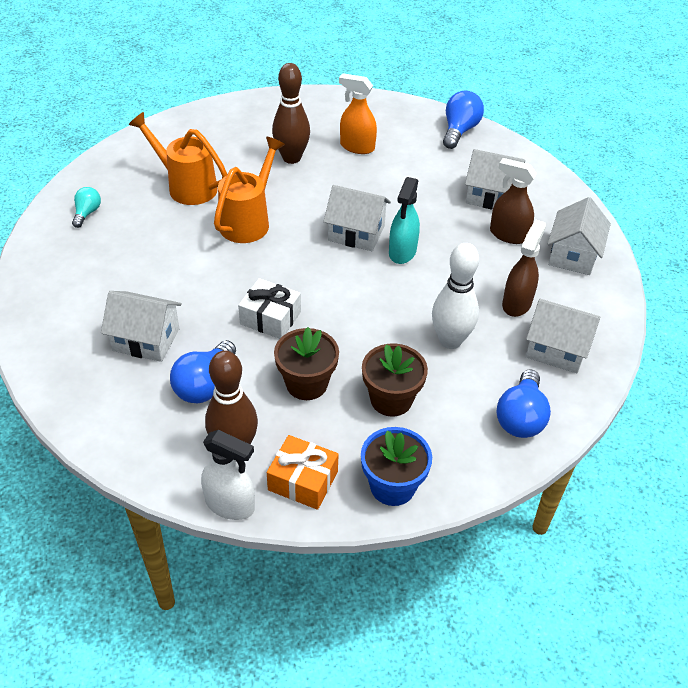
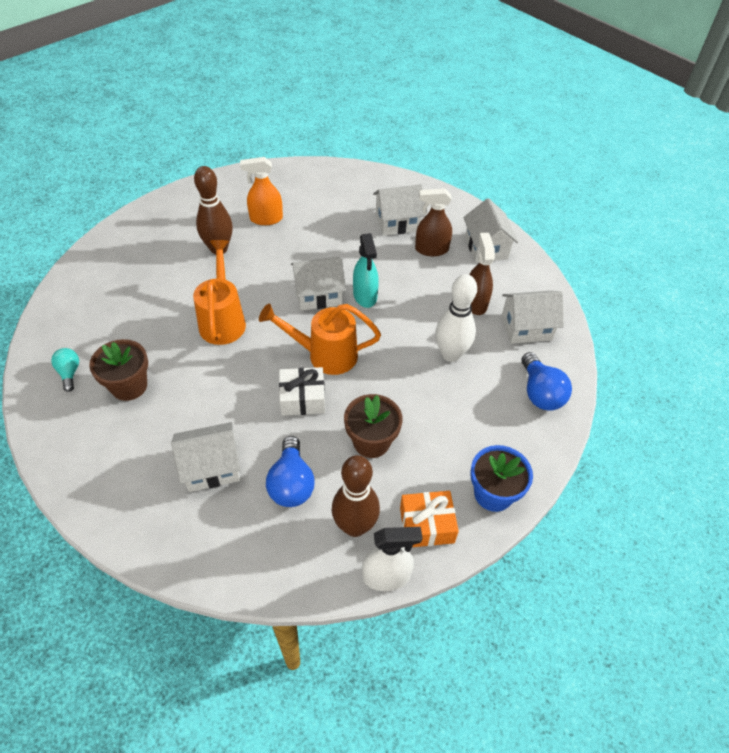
camera: 30 degrees left, 5 degrees up
orange watering can [128,112,228,205] -> orange watering can moved to [259,304,381,375]
brown flower pot [362,343,428,417] -> brown flower pot moved to [89,339,148,401]
blue light bulb [443,90,484,149] -> none

